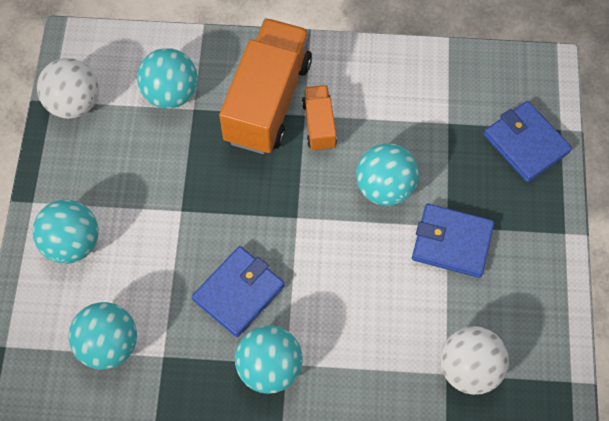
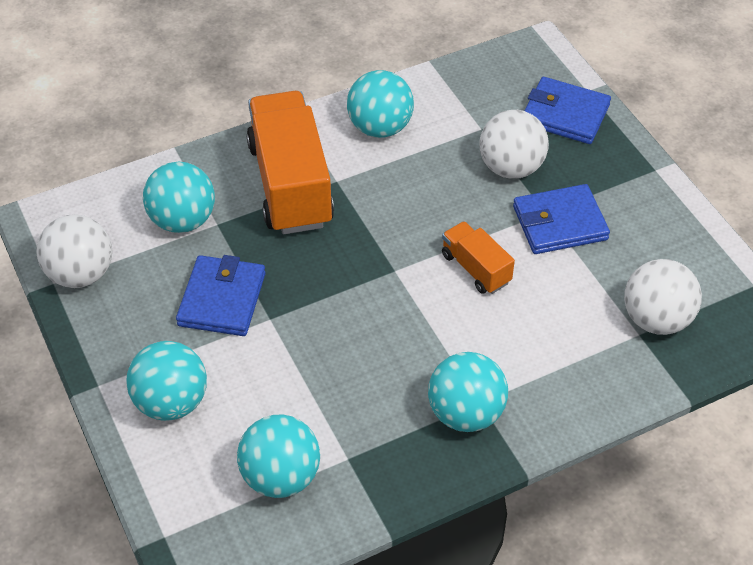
camera: 30 degrees left, 15 degrees down
blue wallet [192,246,285,337] -> blue wallet moved to [176,255,266,336]
orange truck [302,85,337,151] -> orange truck moved to [442,221,515,294]
turquoise ball [356,143,419,206] -> turquoise ball moved to [347,70,414,138]
none -> white ball [480,110,549,179]

